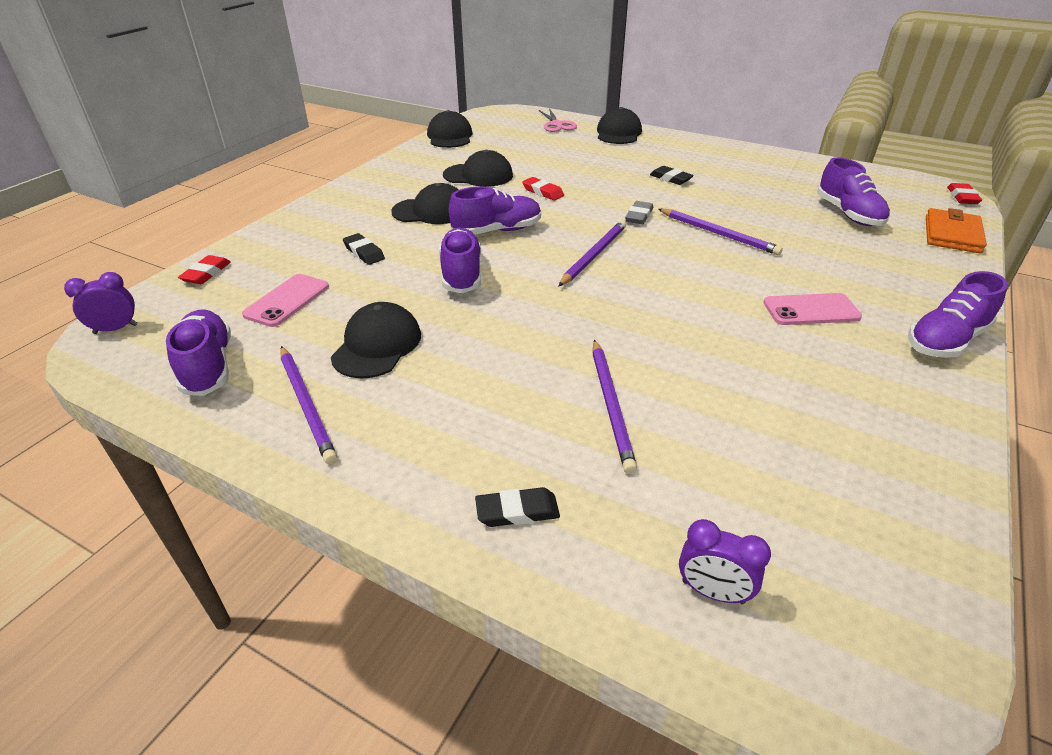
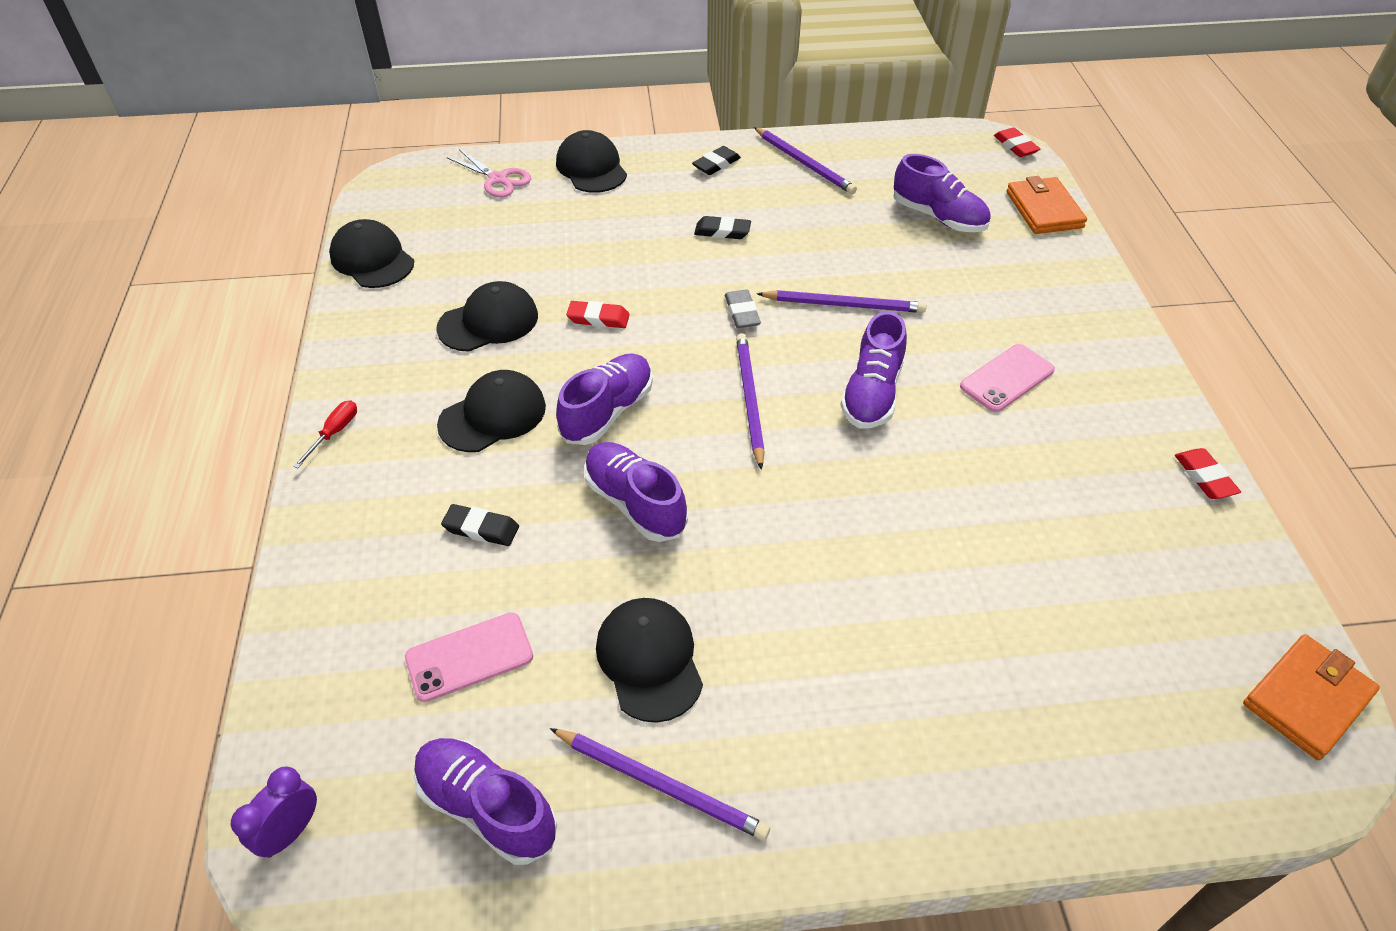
camera: 35 degrees left, 10 degrees up
red eraser [178,255,231,284] -> red eraser moved to [1175,448,1241,499]
pink phone [242,274,329,327] -> pink phone turned 75 degrees clockwise [405,613,533,702]
black eraser [475,487,560,527] -> black eraser moved to [692,146,741,175]
purple pencil [593,339,637,474] -> purple pencil moved to [754,127,857,194]
purple clock [679,519,771,604] -> none
purple shoe [908,271,1008,358] -> purple shoe moved to [840,311,907,428]
none -> red screwdriver [293,400,357,468]
none -> orange wallet [1243,634,1380,760]

